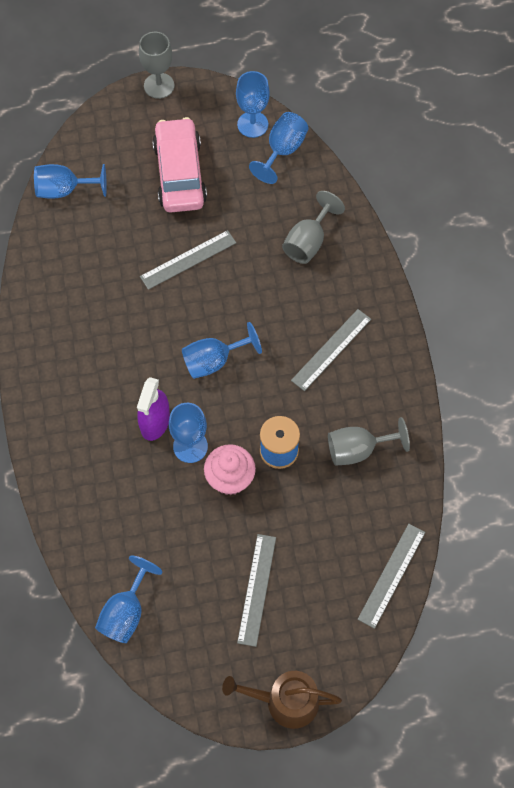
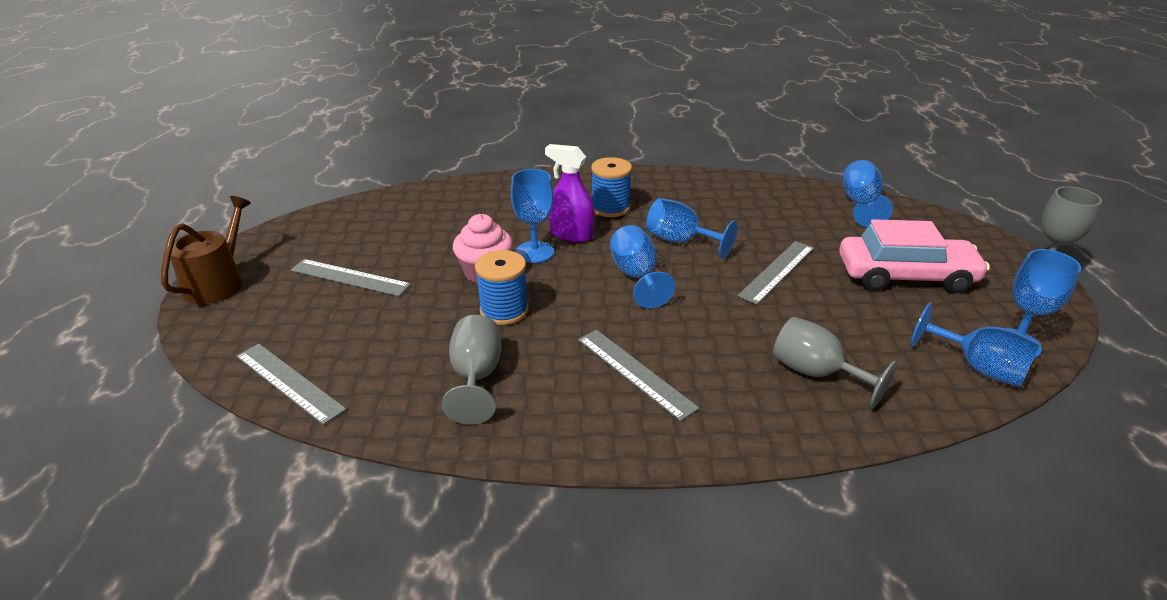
camera: 100 degrees right, 30 degrees down
blue goblet [95,555,162,643] -> blue goblet moved to [646,198,738,259]
grey ruler [140,230,236,290] -> grey ruler turned 60 degrees clockwise [737,241,814,305]
none -> blue spool [591,157,632,217]

